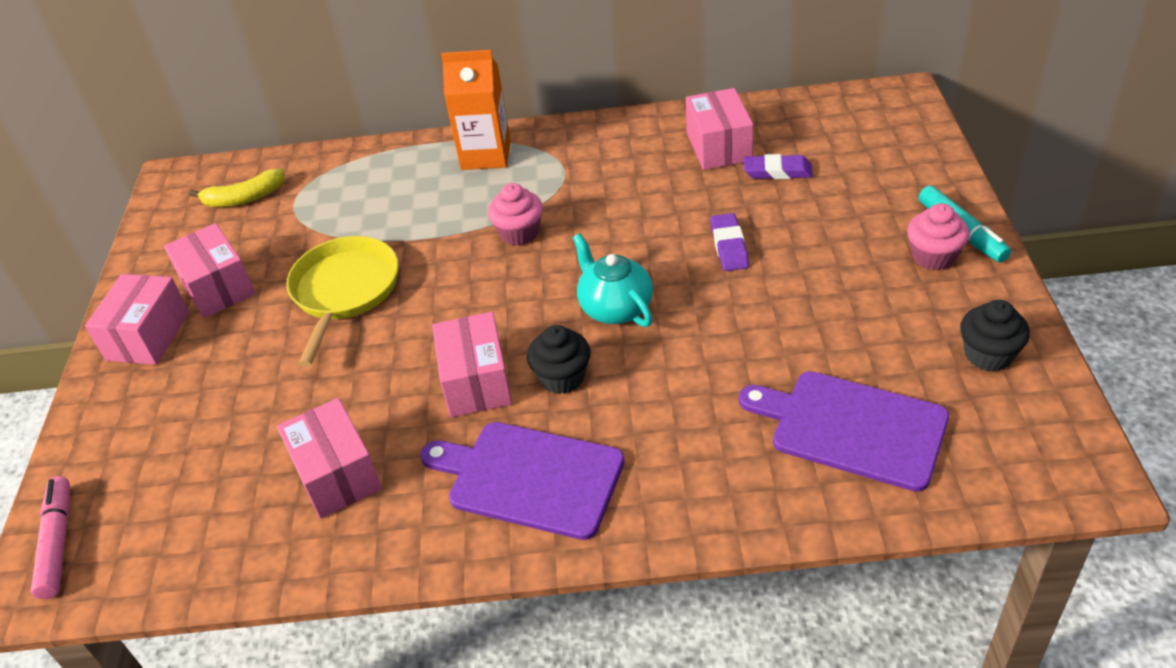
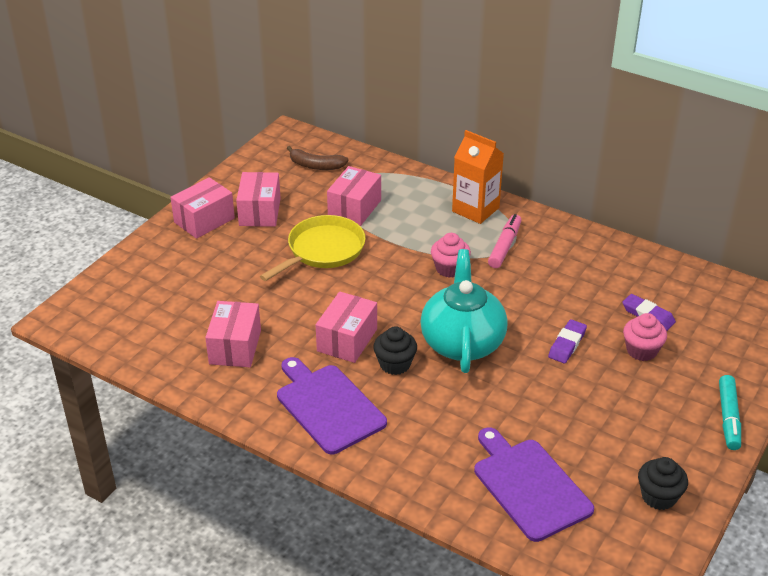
camera: 30 degrees right, 5 degrees down
pink marker [31,476,70,599] -> pink marker moved to [488,214,522,268]
yellow banana [189,169,284,207] -> brown banana [287,146,349,170]
turquoise teapot [573,233,653,327] -> turquoise teapot [421,249,508,373], size x1.59
pink box [686,88,753,170] -> pink box moved to [327,166,381,226]
pink cupcake [907,203,970,271] -> pink cupcake moved to [623,313,667,361]

